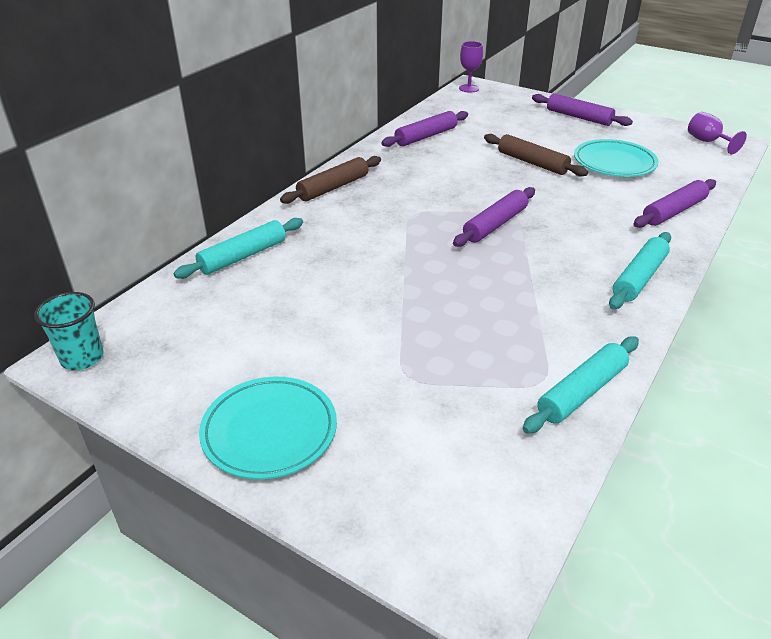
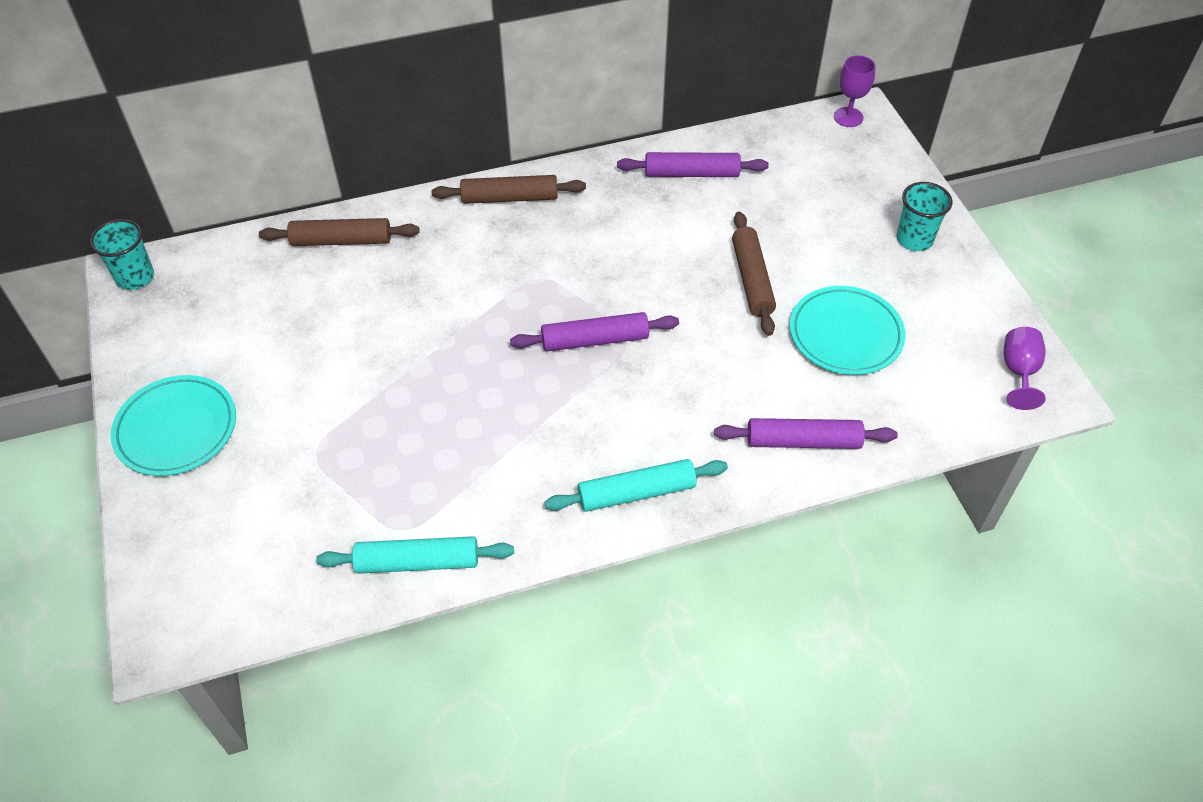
camera: 40 degrees right, 15 degrees up
turquoise rolling pin [173,218,303,279] -> brown rolling pin [259,218,420,246]
purple rolling pin [532,93,633,126] -> turquoise cup [897,182,953,251]

